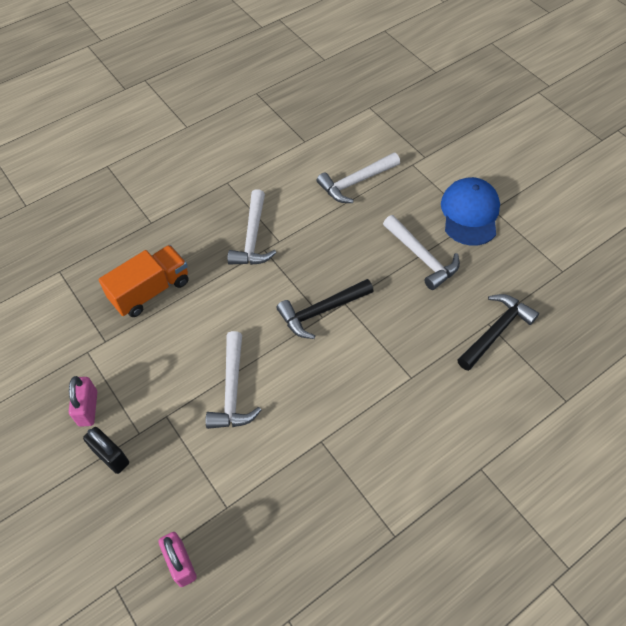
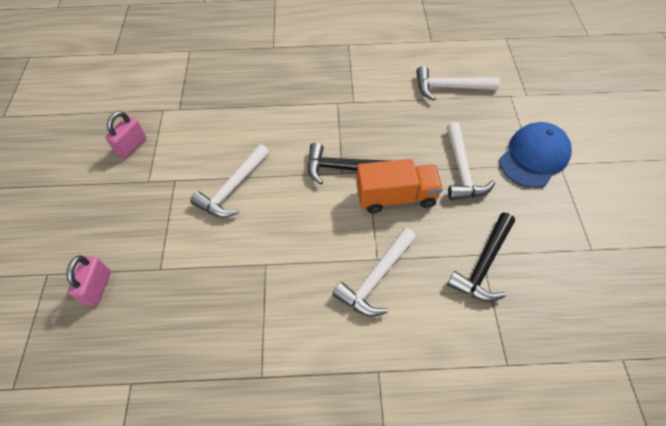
camera: 35 degrees right, 0 degrees up
black padlock [83,427,129,474] -> none
orange truck [98,245,189,317] -> orange truck moved to [357,159,443,214]
white hammer [227,189,276,265] -> white hammer moved to [332,228,416,317]
black hammer [458,294,539,371] -> black hammer turned 135 degrees clockwise [447,213,515,302]

